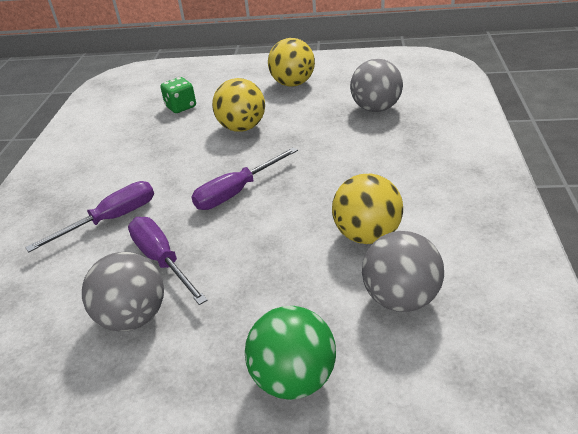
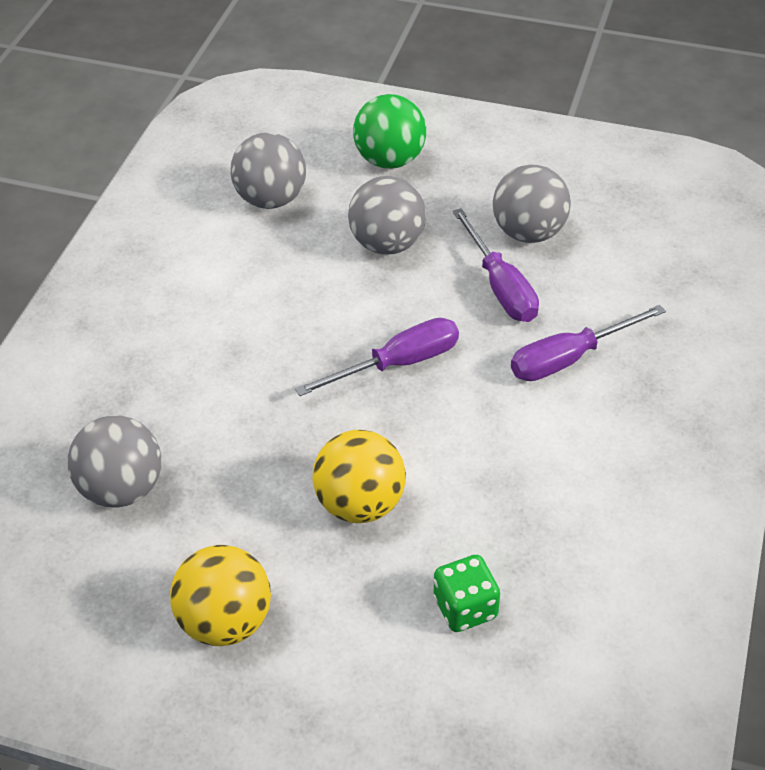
camera: 170 degrees left, 10 degrees up
yellow ball [332,174,403,244] -> none
none -> grey ball [348,176,426,254]

